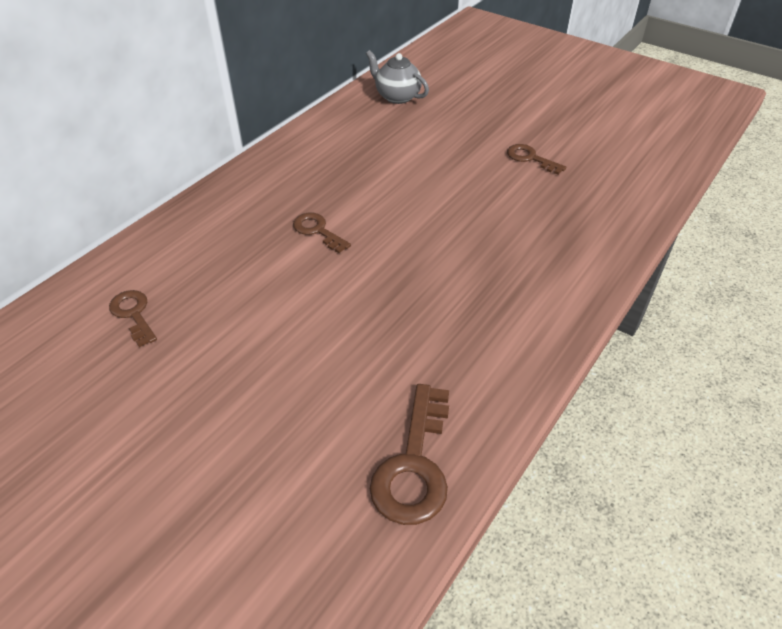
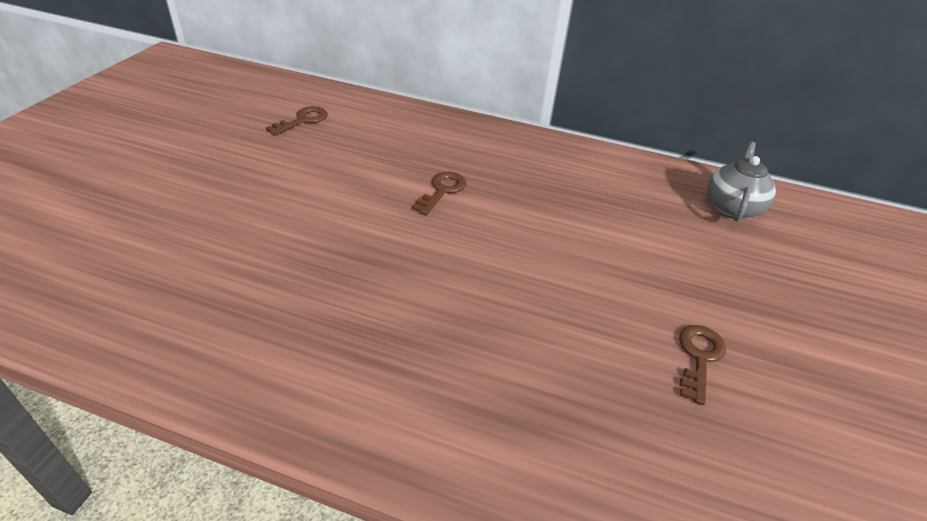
camera: 70 degrees right, 5 degrees down
brown key [370,384,449,525] -> none

